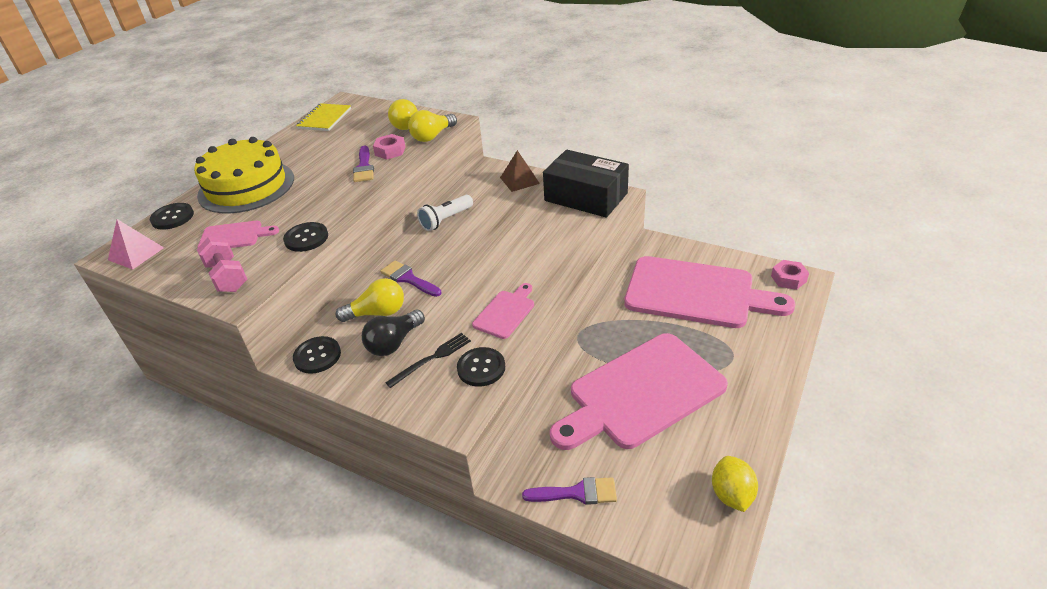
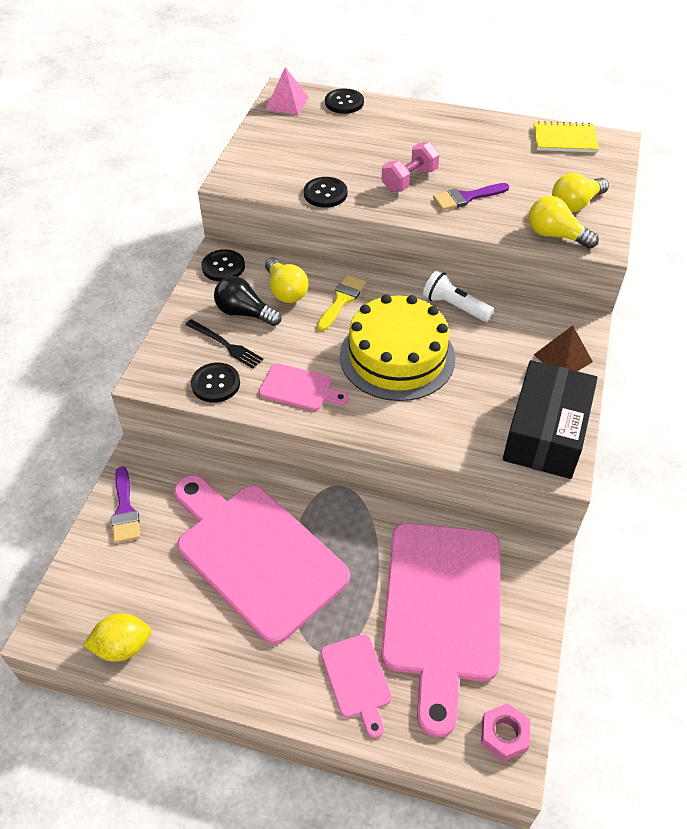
camera: 75 degrees right, 10 degrees up
yellow cake [194,137,294,214] -> yellow cake moved to [340,295,455,401]
pink cutting board [197,221,279,248] -> pink cutting board moved to [321,634,392,738]
pink dumbbell [197,237,247,292] -> pink dumbbell moved to [381,142,440,192]
pink nut [373,134,406,160] -> none
purple brush [380,261,441,297] -> yellow brush [317,275,367,331]

